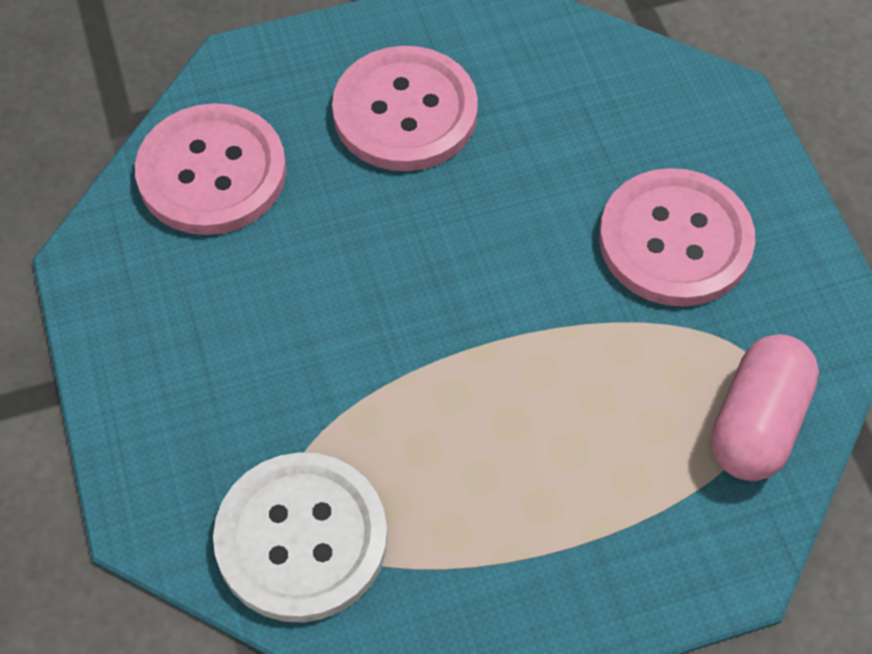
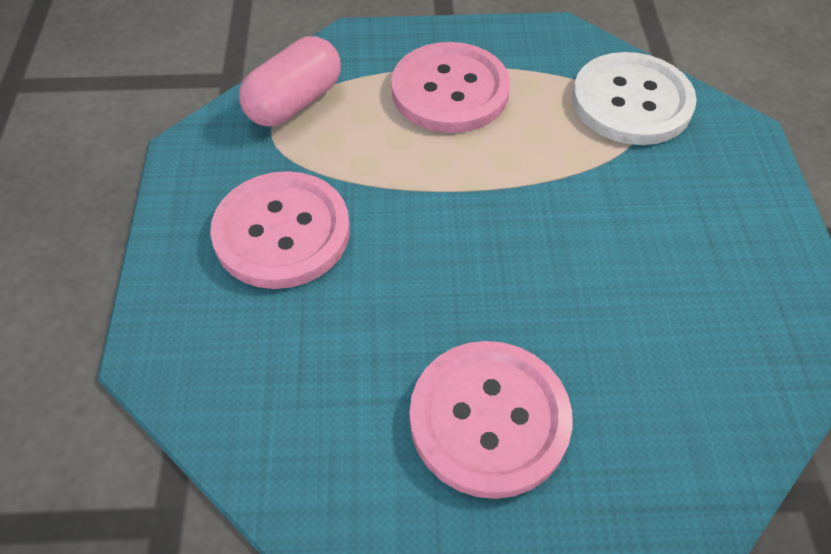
camera: 165 degrees left, 5 degrees down
pink button [135,103,286,235] -> pink button moved to [391,42,510,133]

